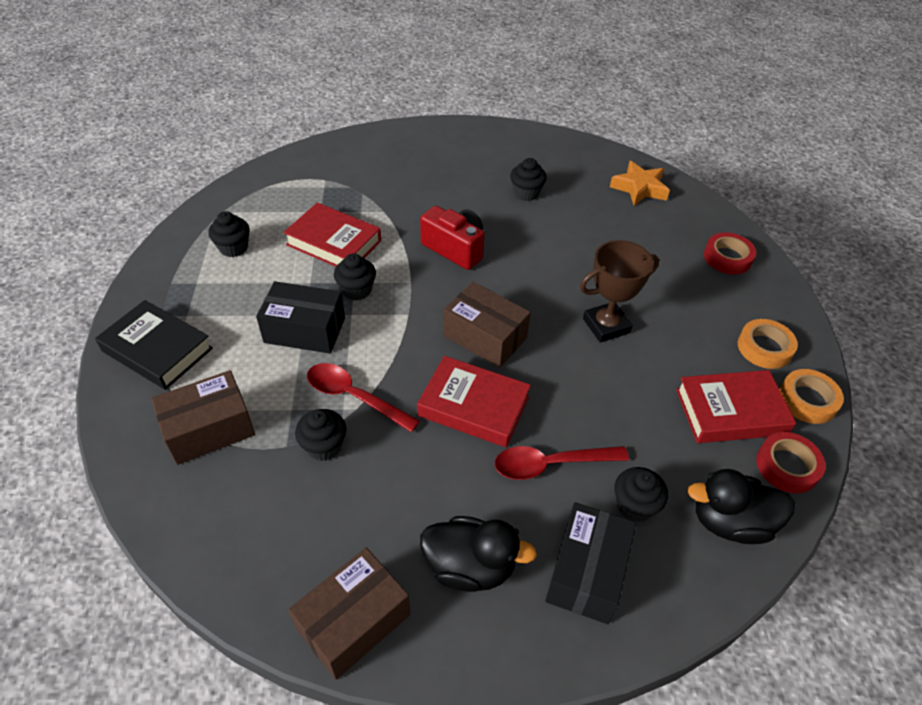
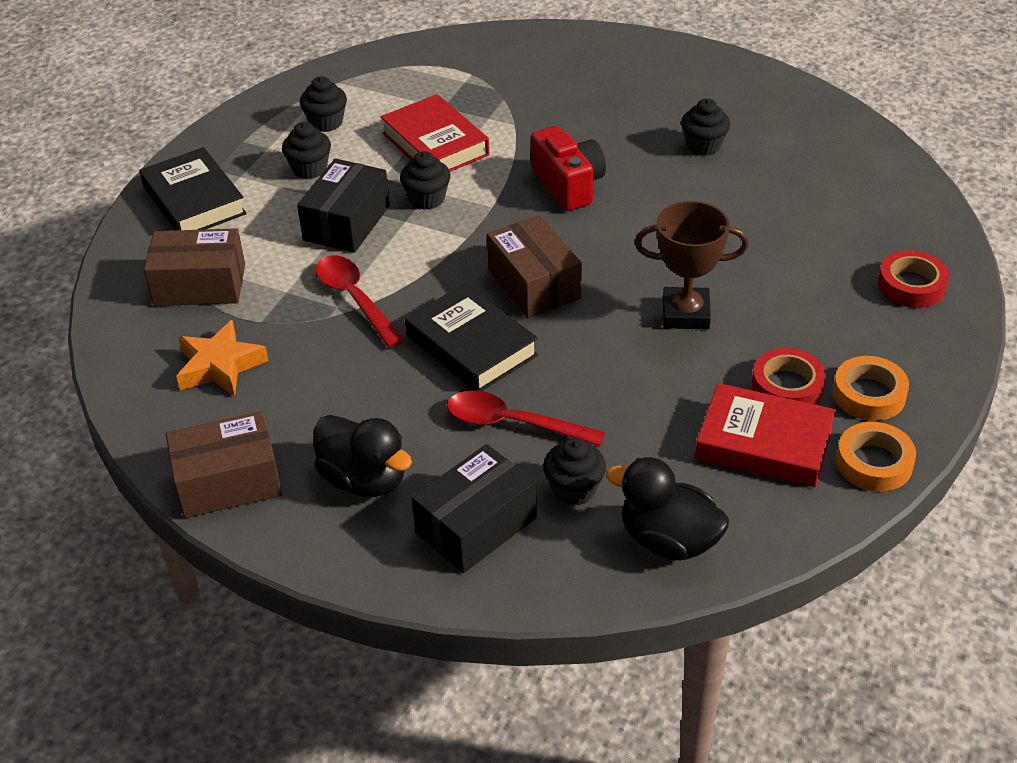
camera: 30 degrees right, 5 degrees down
black box [256,281,345,354] -> black box turned 75 degrees clockwise [297,158,390,253]
black cupcake [295,409,346,461] -> black cupcake moved to [282,122,331,179]
red book [417,356,531,447] -> black book [405,283,538,391]
orange star [610,161,670,206] -> orange star moved to [176,320,268,396]
red tape [756,432,826,493] -> red tape moved to [752,348,826,405]

